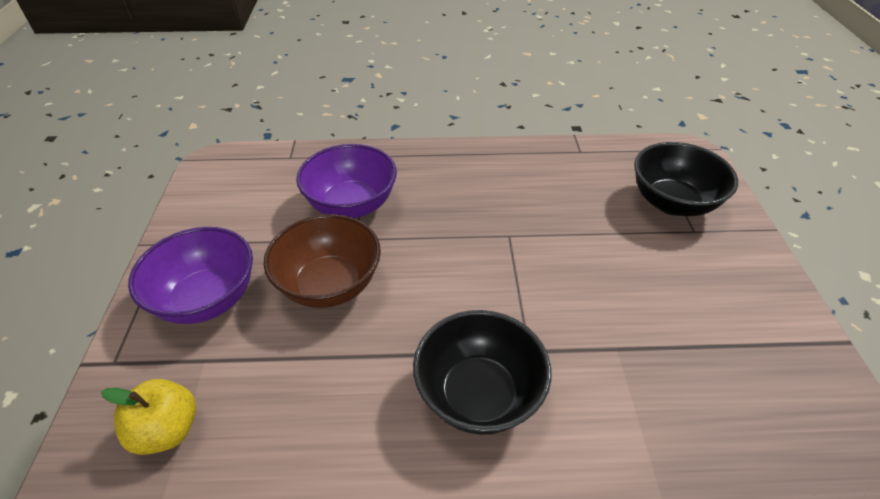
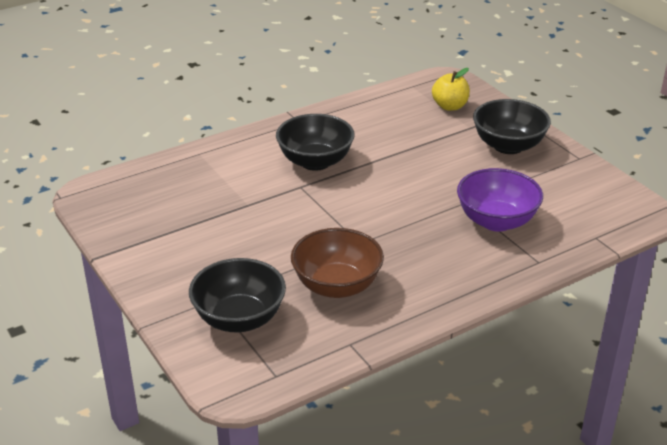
camera: 150 degrees right, 10 degrees down
purple bowl [128,227,253,324] -> black bowl [473,99,551,154]
brown bowl [263,214,381,308] -> brown bowl moved to [291,228,384,298]

